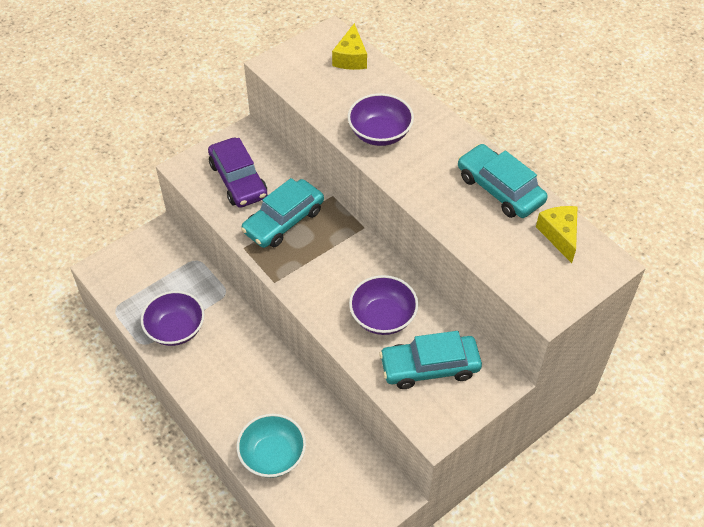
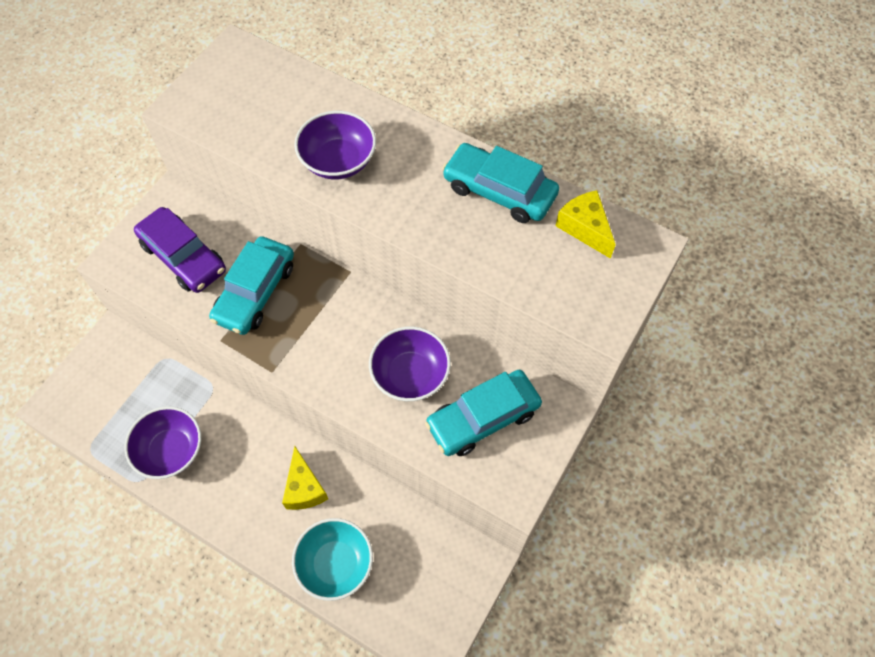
camera: 20 degrees left, 10 degrees up
yellow cheese [332,23,367,70] -> yellow cheese moved to [282,446,328,510]

